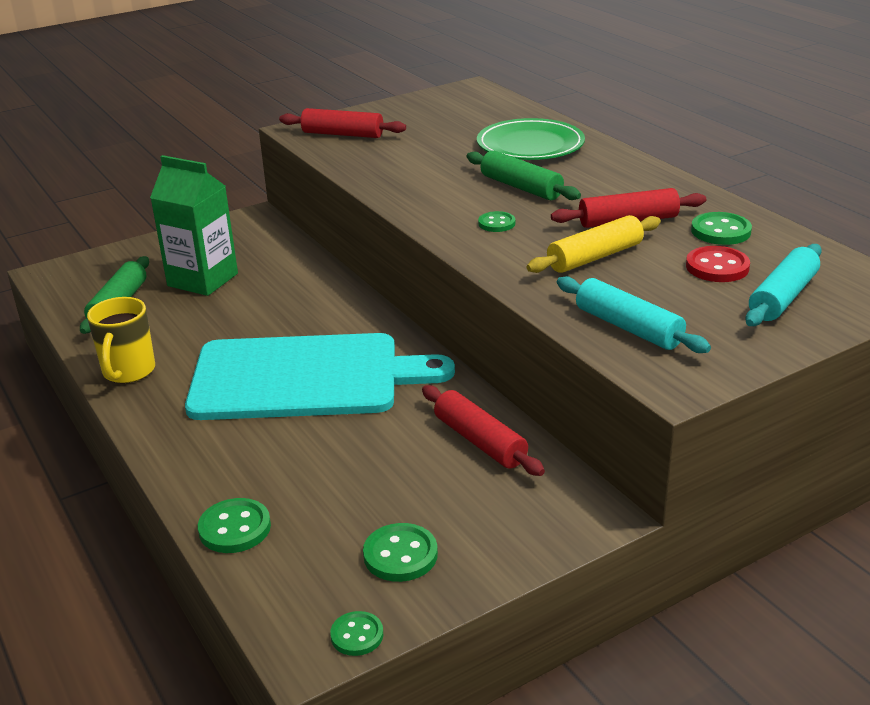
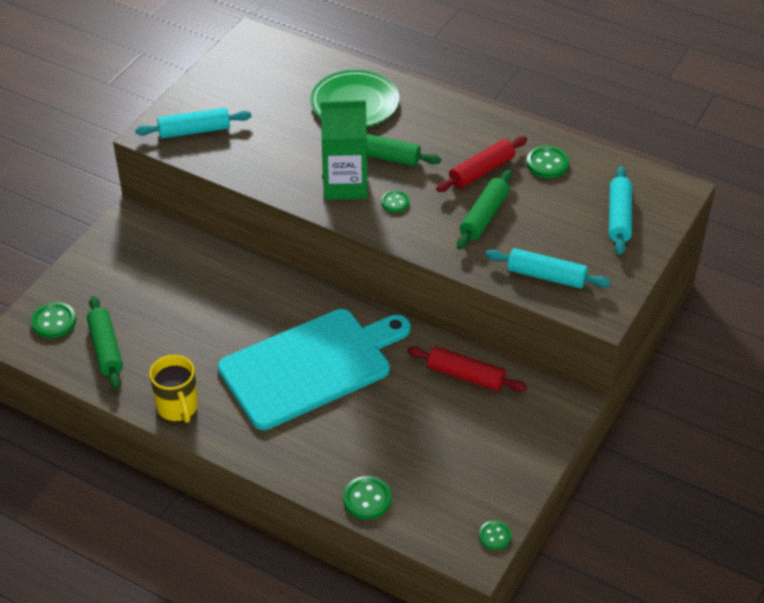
camera: 30 degrees left, 15 degrees up
green carton [150,155,238,296] -> green carton moved to [321,100,367,200]
red rolling pin [279,108,406,138] -> turquoise rolling pin [135,108,252,138]
green button [363,523,438,582] -> green button moved to [31,302,76,338]
yellow rolling pin [526,215,661,273] -> green rolling pin [457,170,512,249]
red button [686,246,750,282] -> none

